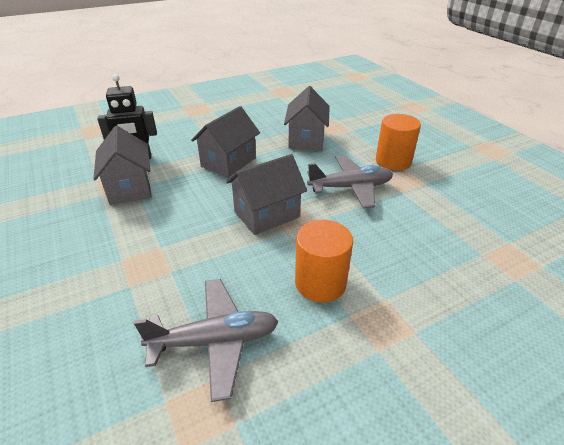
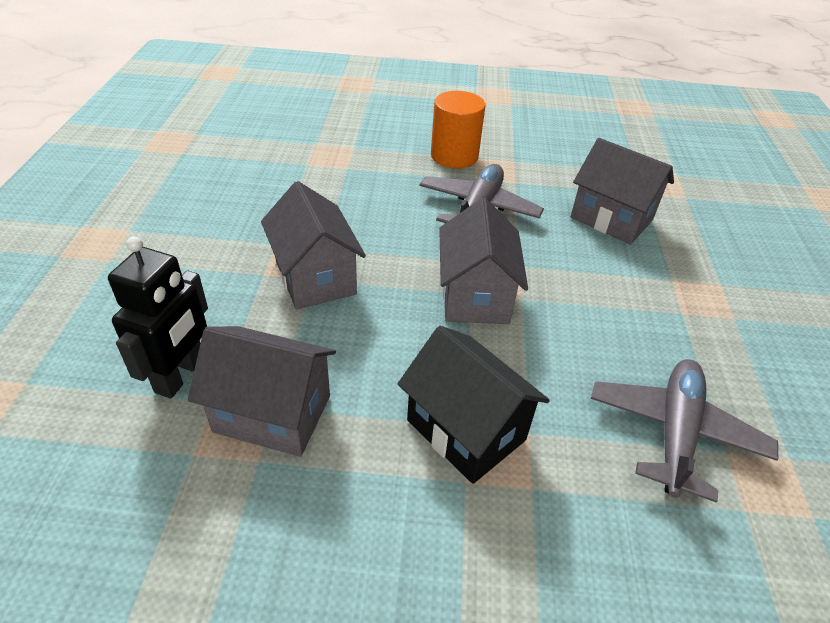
camera: 60 degrees left, 5 degrees up
grey house [284,86,330,150] -> grey house moved to [570,138,674,244]
orange cylinder [295,220,353,303] -> none
none -> black house [398,326,550,484]

